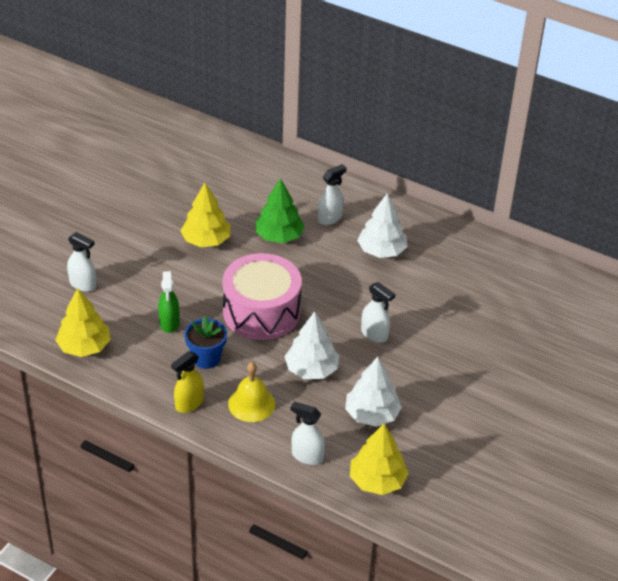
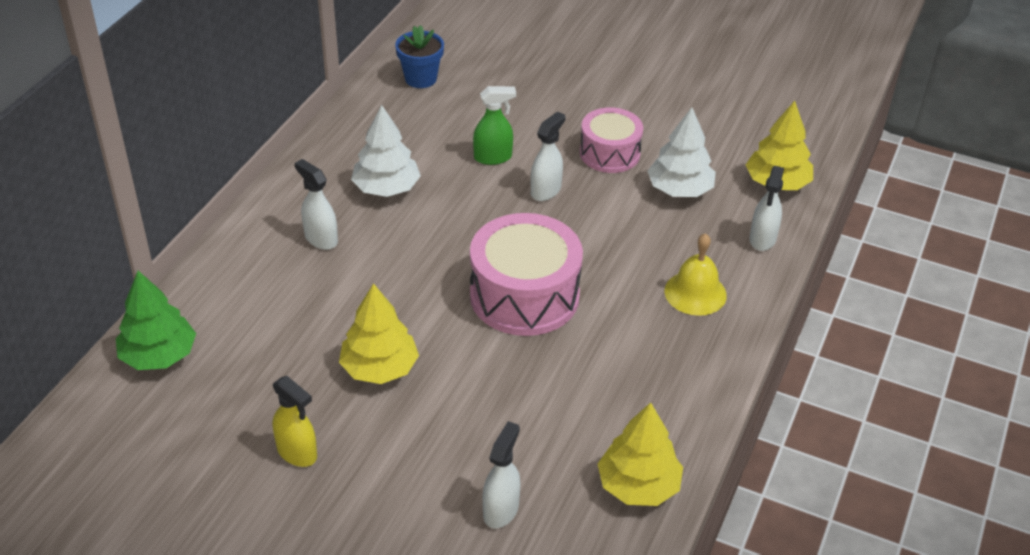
camera: 95 degrees left, 0 degrees up
green spray bottle [158,271,180,333] -> green spray bottle moved to [473,86,516,165]
yellow spray bottle [171,351,204,413] -> yellow spray bottle moved to [273,376,317,467]
blue flower pot [184,316,227,369] -> blue flower pot moved to [395,25,444,88]
green tree [255,178,305,243] -> green tree moved to [116,271,196,370]
white tree [284,311,339,379] -> none
none -> pink drum [580,107,643,173]

